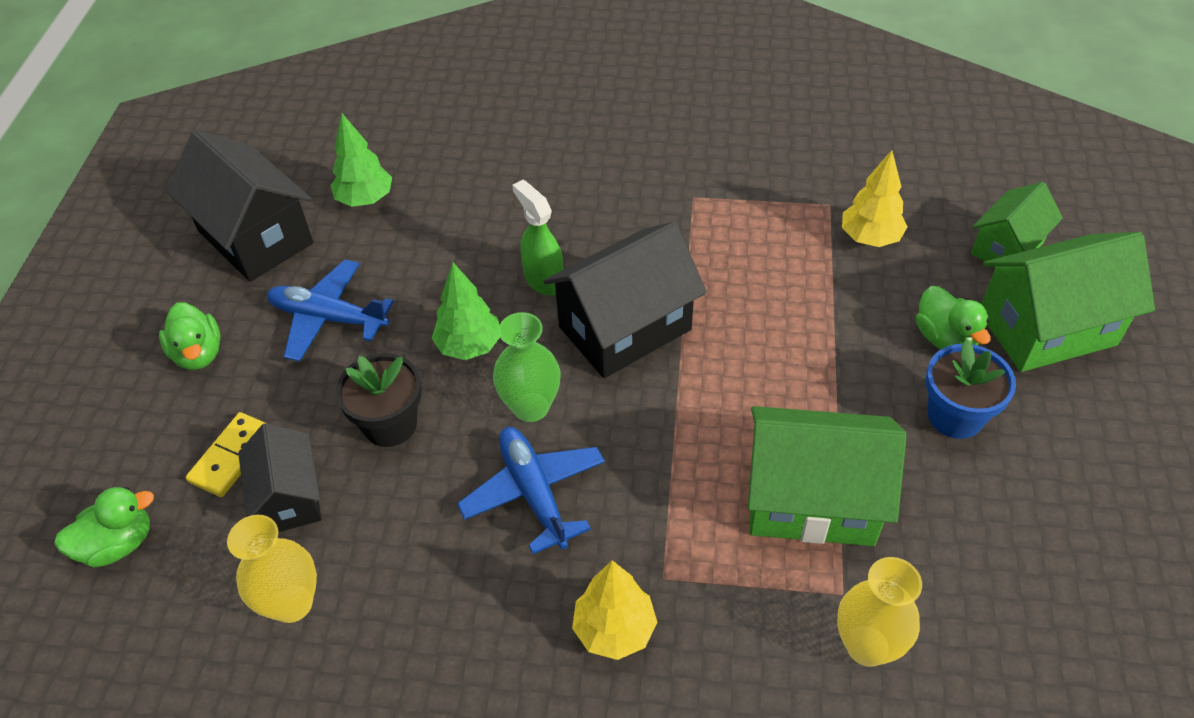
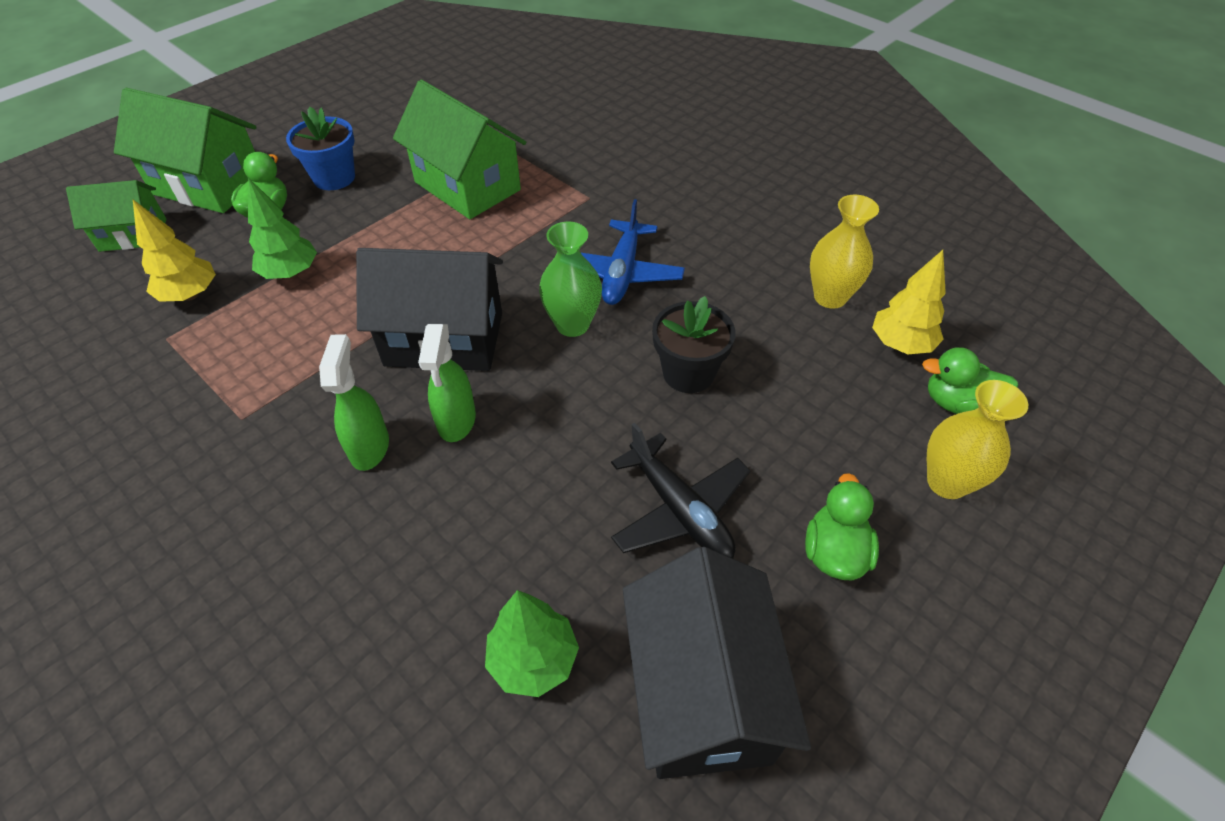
camera: 145 degrees left, 0 degrees up
yellow domino [186,412,265,497] -> none
black house [238,423,322,532] -> none
blue plane [267,260,394,362] -> black plane [611,423,751,558]
green tree [431,262,500,360] -> green tree moved to [248,178,317,279]
yellow tree [572,560,658,660] -> yellow tree moved to [872,250,946,354]
yellow vase [837,557,922,667] -> yellow vase moved to [927,380,1028,499]
none -> green spray bottle [319,334,389,471]

